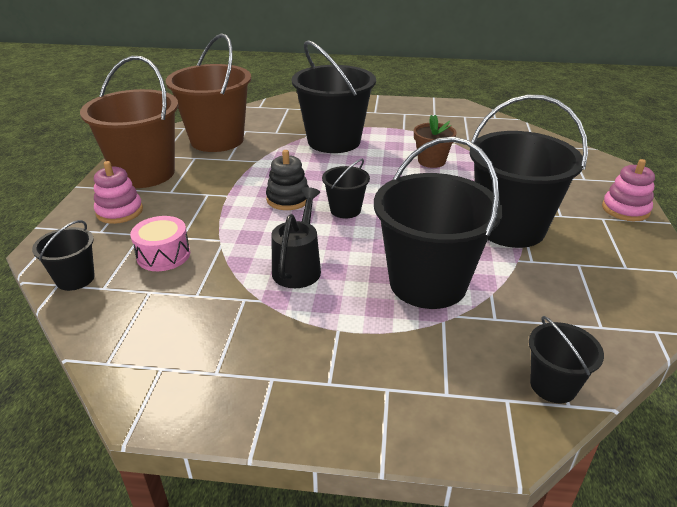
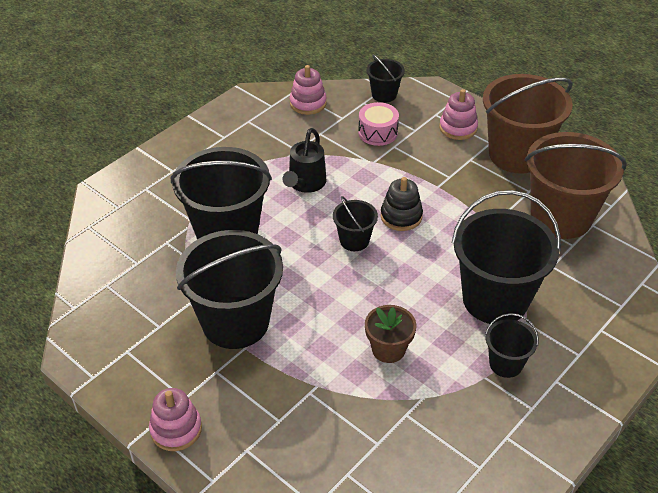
camera: 125 degrees right, 10 degrees up
black watering can [272,187,321,288] -> black watering can turned 60 degrees clockwise [282,128,326,193]
black bucket [529,316,604,403] -> black bucket moved to [485,313,539,378]
none -> pink stacking toy [290,65,327,115]

